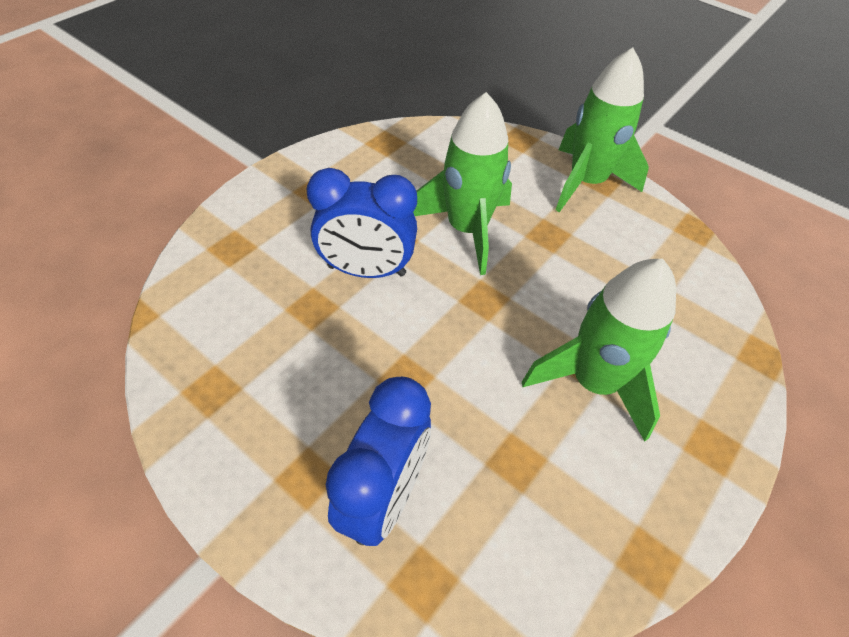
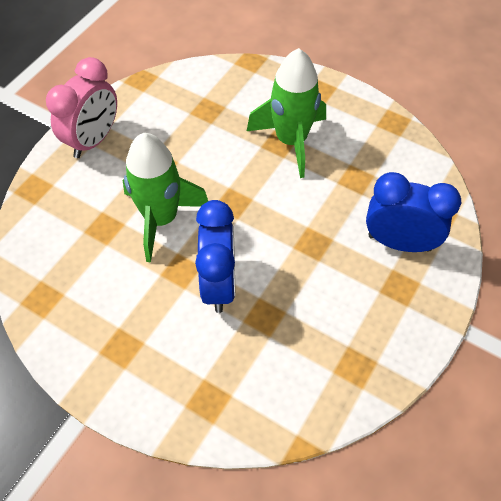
camera: 95 degrees left, 5 degrees up
green rocket [555,47,649,212] -> pink clock [46,57,117,158]

